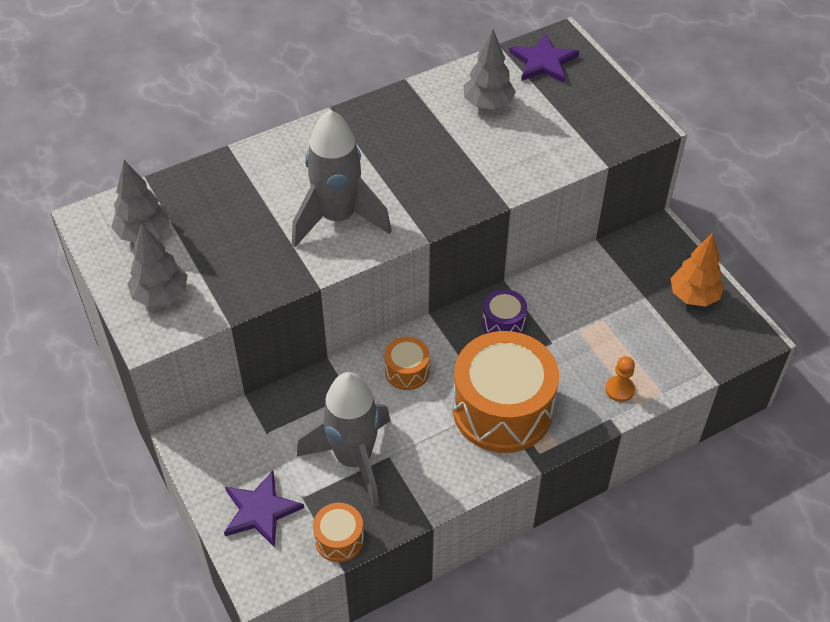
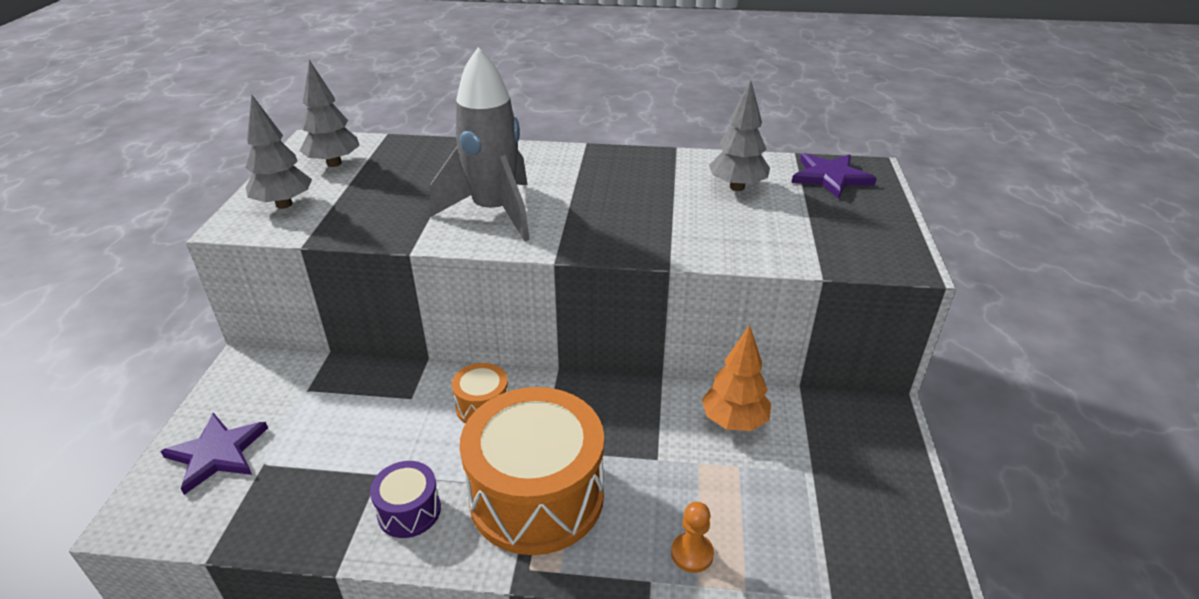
camera: 35 degrees right, 15 degrees down
grey rocket [296,372,391,507] -> none
orange drum [313,503,364,562] -> none
purple drum [482,289,527,334] -> purple drum moved to [370,461,441,538]
orange tree [670,233,724,307] -> orange tree moved to [702,325,771,431]

